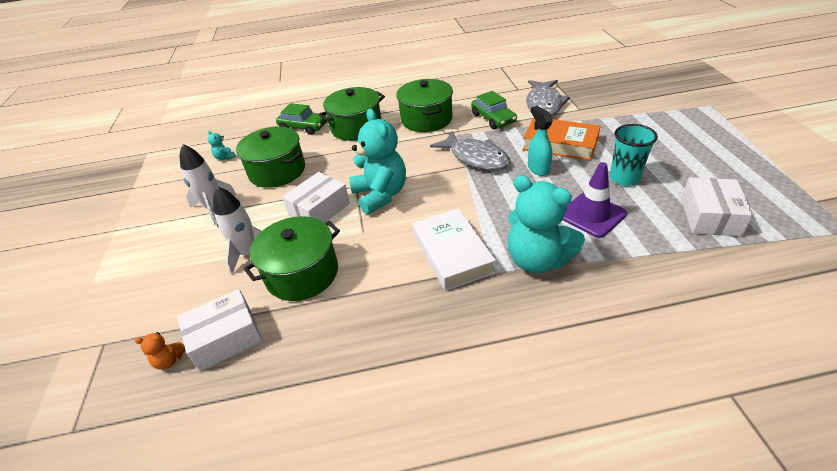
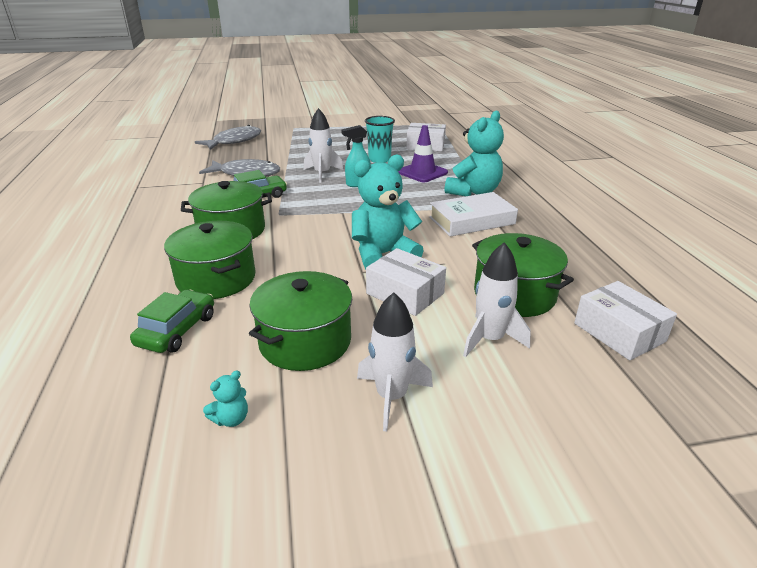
camera: 95 degrees left, 10 degrees down
orange teddy bear [135,332,185,370] -> none
grey fish [430,131,510,171] -> grey fish moved to [195,125,261,150]
orange book [523,117,601,161] -> white rocket [304,108,343,183]

